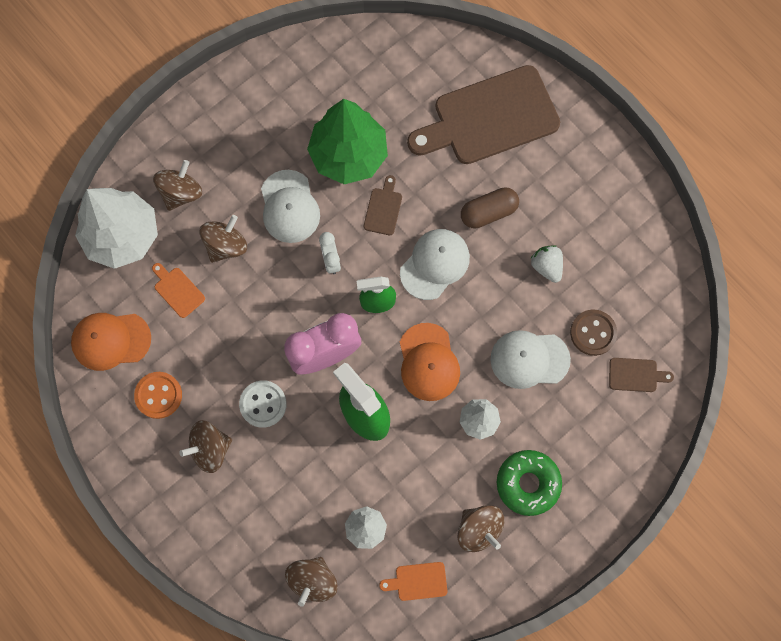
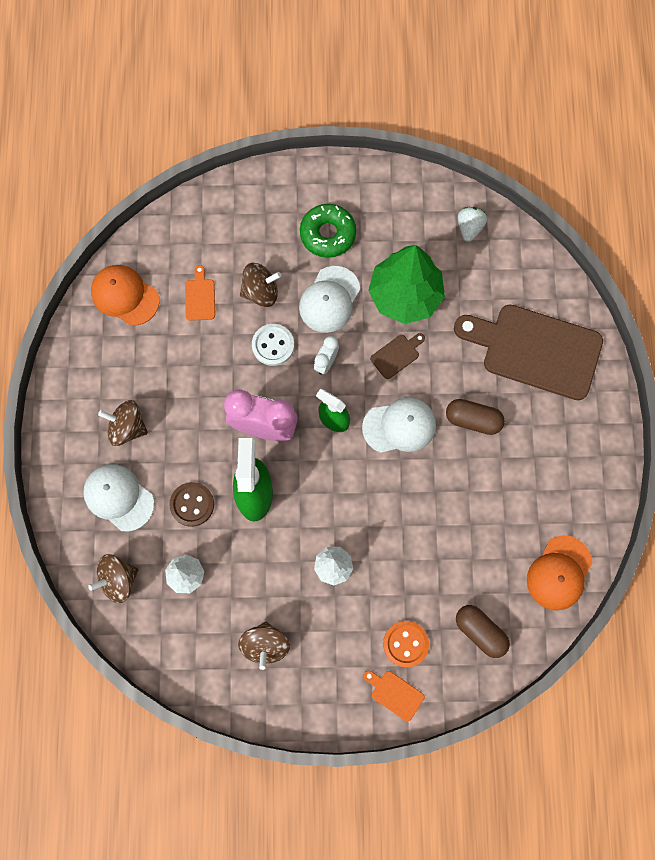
camera: 40 degrees right, 0 degrees up
white tree [75,188,158,269] -> none
orange button [134,372,182,419] -> orange button moved to [383,621,429,667]
brown spinning top [153,160,202,211] -> none
white button [239,380,287,428] -> white button moved to [252,324,294,366]
orange cutting board [379,562,447,601] -> orange cutting board moved to [363,671,425,721]
orange cap [400,323,460,401] -> orange cap moved to [527,535,593,610]
white cap [490,330,571,389] -> white cap moved to [83,464,154,532]
green donut [497,450,562,516] -> green donut moved to [300,204,356,258]
white strawberry [531,245,563,283] -> white strawberry moved to [458,207,487,242]
brown button [570,310,617,356] -> brown button moved to [169,482,214,527]
brown cutting board [609,358,674,392] -> brown capsule [456,605,510,658]

